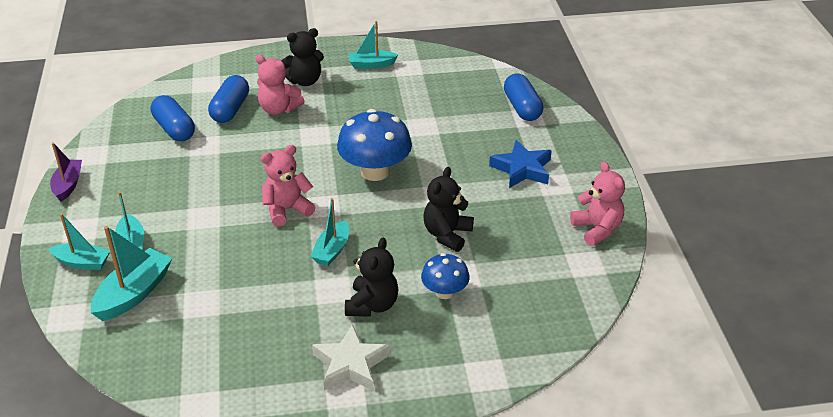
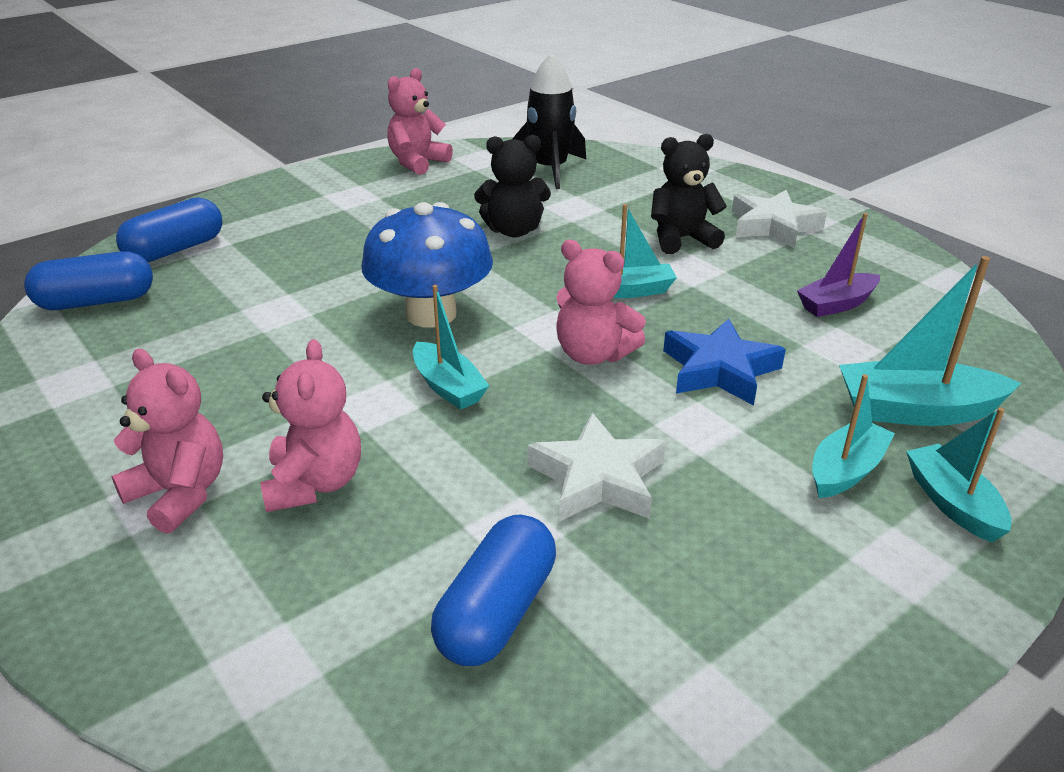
camera: 120 degrees left, 5 degrees down
purple boat [50,142,82,201] -> purple boat moved to [797,213,880,317]
blue capsule [208,75,249,123] -> blue capsule moved to [24,251,153,310]
black teddy bear [281,28,324,86] -> pink teddy bear [111,349,223,534]
turquoise boat [349,21,398,69] -> turquoise boat moved to [413,285,489,410]
blue mushroom [421,253,470,299] -> none
blue star [489,140,552,188] -> blue star moved to [663,318,786,406]
none -> black rocket [512,53,586,189]
none -> white star [527,413,666,522]

